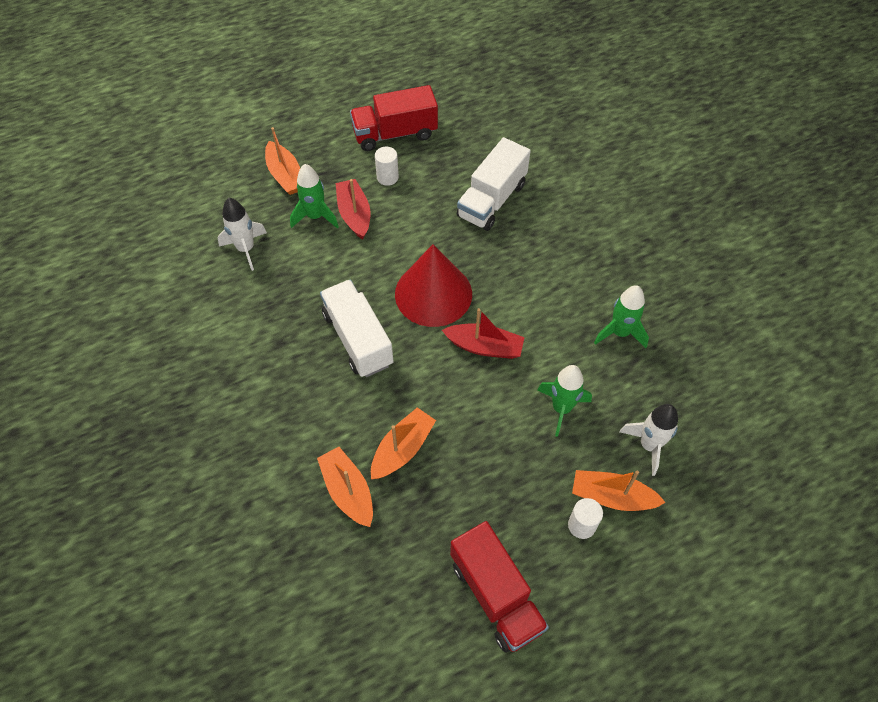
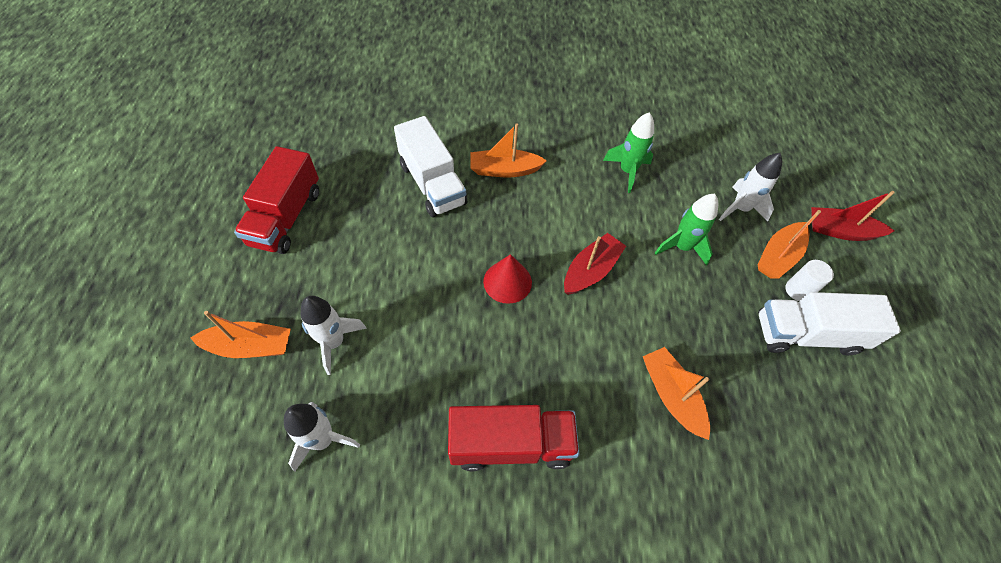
camera: 65 degrees left, 0 degrees up
green rocket [290,164,339,228] -> white rocket [300,296,367,375]
orange boat [317,447,373,527] -> orange boat moved to [470,123,547,178]
white truck [320,280,394,377] -> white truck moved to [758,292,901,355]
red boat [336,179,370,240] -> red boat moved to [811,191,895,241]
white cylinder [375,147,399,186] -> none
red cone [395,244,472,327] -> red cone [483,254,532,304], size x0.57
red truck [450,521,549,653] -> red truck moved to [448,405,579,471]

